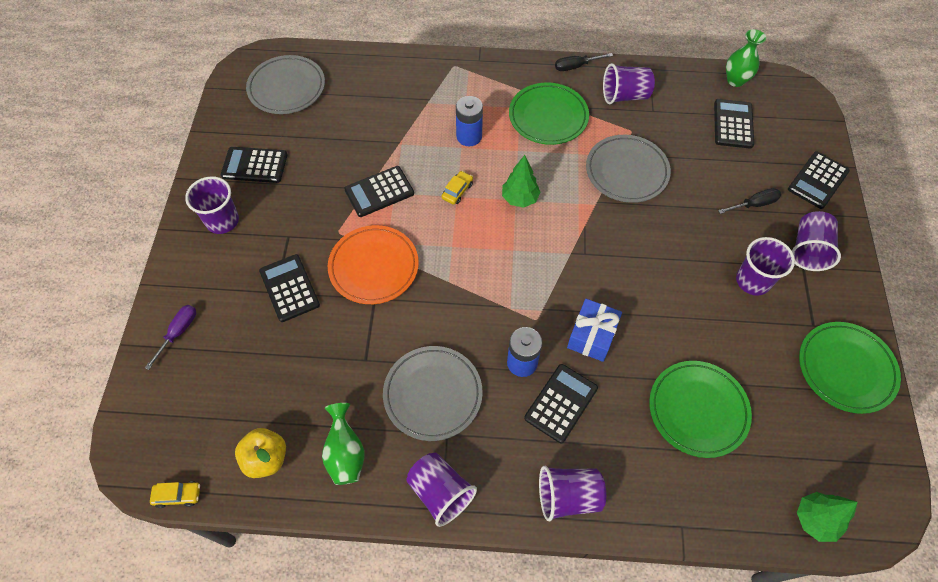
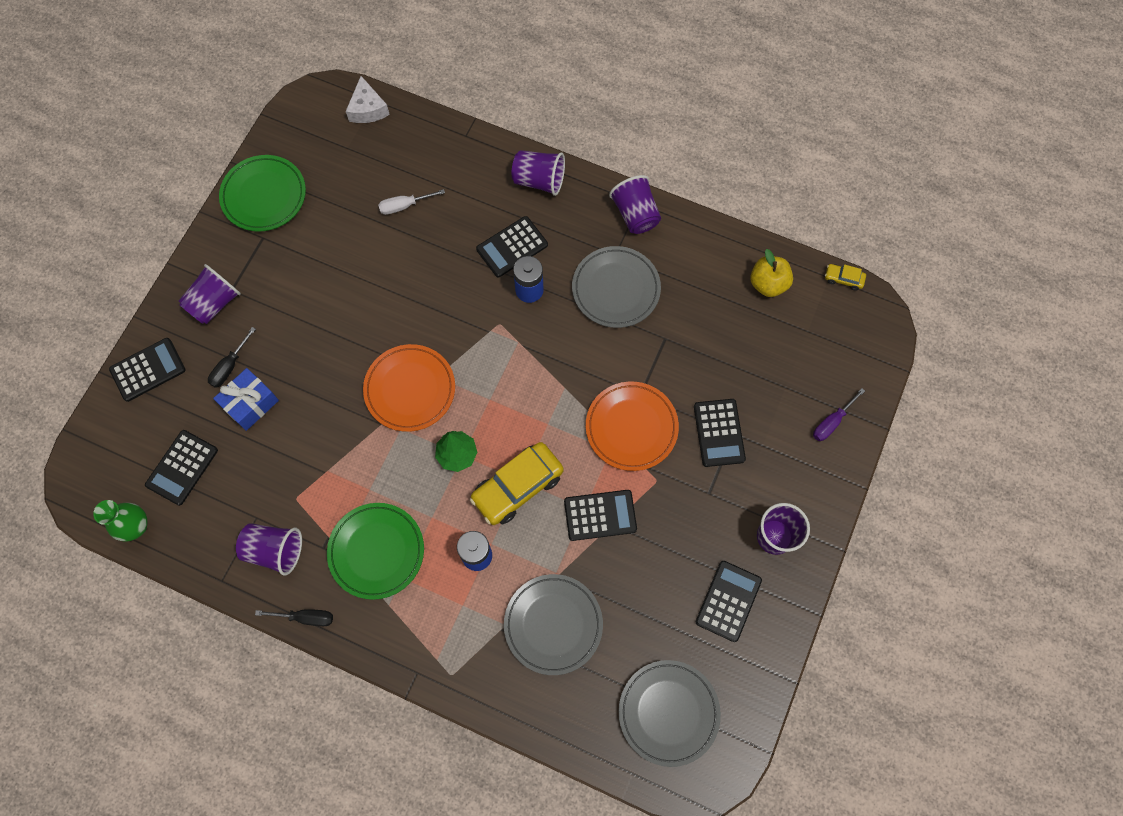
camera: 160 degrees left, 10 degrees up
black calculator [221,147,288,183] -> black calculator turned 90 degrees counterclockwise [696,561,762,642]
green vase [322,403,365,485] -> none
yellow car [442,171,473,205] -> yellow car [470,442,564,525], size x2.20
blue gift [567,299,622,362] -> blue gift moved to [213,368,279,431]
grey plate [586,135,671,203] -> grey plate moved to [504,574,603,675]
green plate [649,361,752,458] -> white screwdriver [378,189,445,215]
black screwdriver [718,188,781,214] -> black screwdriver turned 60 degrees counterclockwise [208,327,256,388]
purple cup [736,237,795,296] -> none
green tree [797,492,858,542] -> white cheese [346,76,390,123]
none -> orange plate [363,344,455,432]

